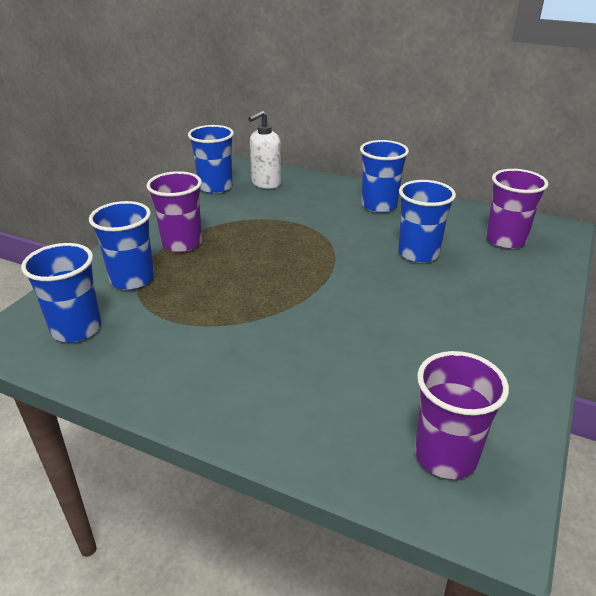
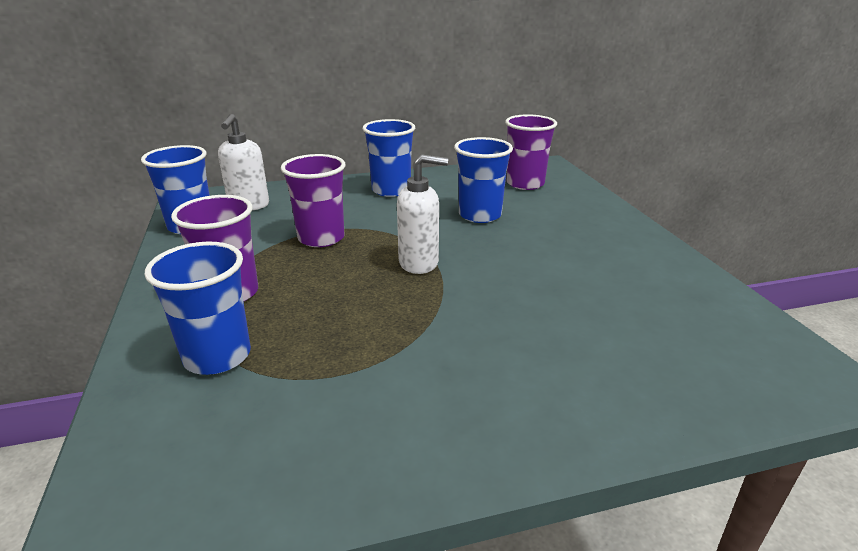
camera: 40 degrees left, 5 degrees down
blue cup [21,243,101,342] -> none
purple cup [415,351,509,479] -> purple cup moved to [281,154,346,247]
none -> white soap dispenser [397,154,448,274]

